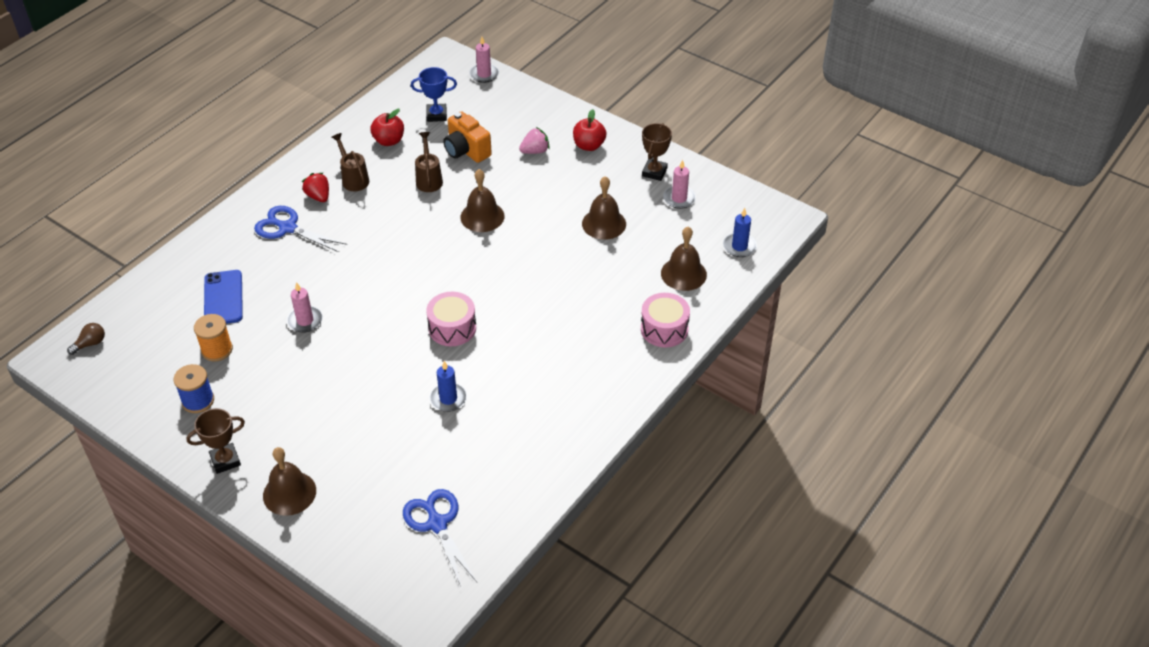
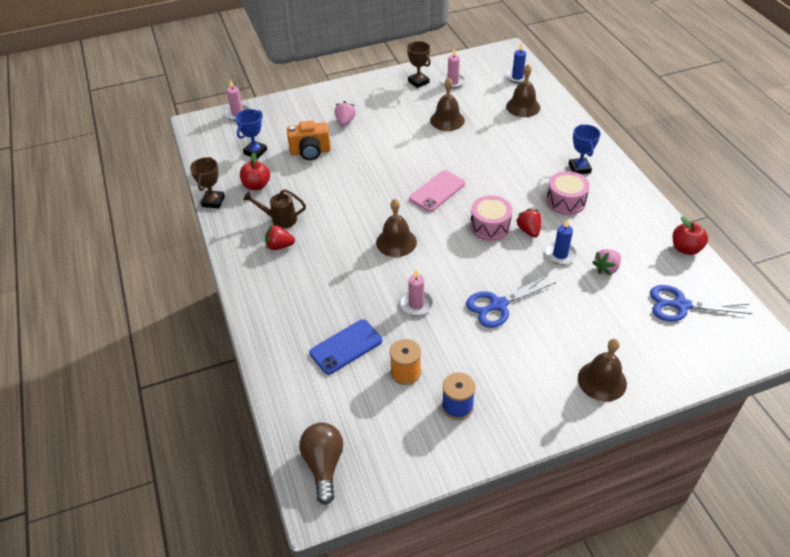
camera: 55 degrees left, 0 degrees up
brown light bulb [67,323,105,355] -> brown light bulb [299,422,343,505], size x1.81
brown trophy [186,408,245,474] -> brown trophy moved to [190,157,225,208]
blue phone [204,270,243,324] -> blue phone turned 60 degrees counterclockwise [309,319,382,375]
blue scissors [254,206,347,252] -> blue scissors moved to [466,275,556,328]
brown watering can [415,132,443,192] -> none
brown bell [460,169,505,232] -> brown bell moved to [376,199,417,257]
red apple [573,109,607,151] -> red apple moved to [673,216,708,255]
pink drum [641,293,690,347] -> pink drum moved to [546,171,590,215]
none -> pink phone [409,170,465,212]
none -> red strawberry [516,209,542,238]
none -> blue trophy [569,124,600,174]
none -> pink strawberry [592,249,621,275]

